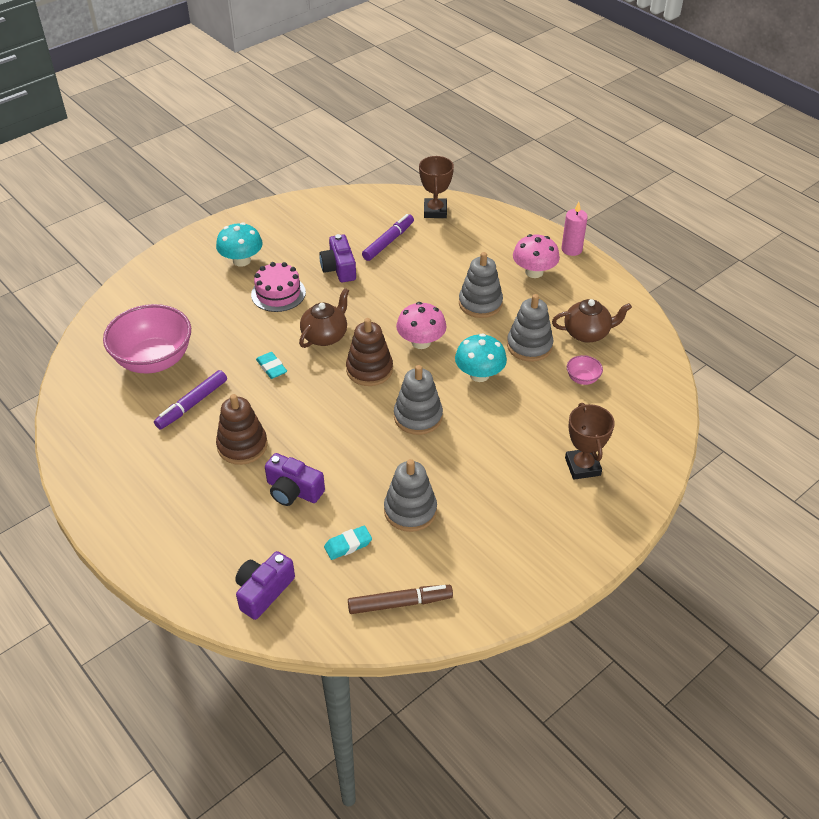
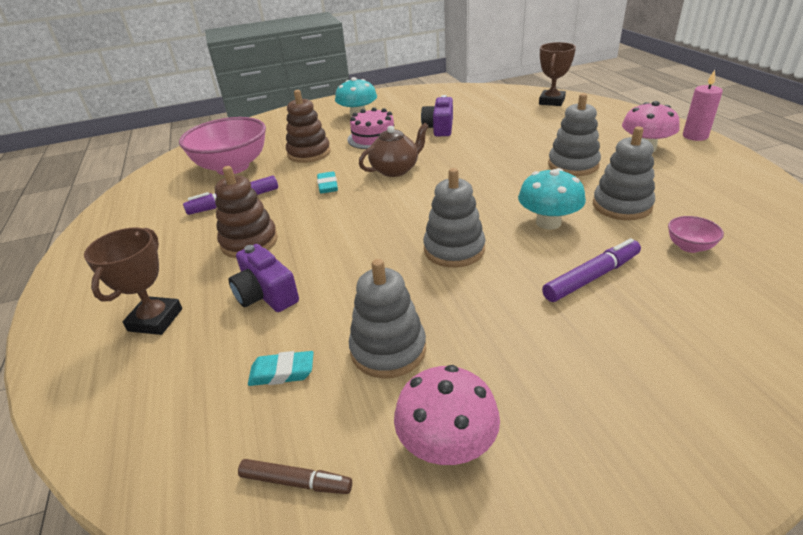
camera: 25 degrees right, 10 degrees down
purple camera [235,551,295,620] -> none
brown stacking toy [346,318,393,386] -> brown stacking toy moved to [286,90,331,163]
brown marker [348,585,453,614] -> brown marker [238,459,352,494], size x0.66
purple marker [362,214,414,261] -> purple marker moved to [542,238,641,302]
pink mushroom [396,302,447,349] -> pink mushroom moved to [394,365,500,465]
brown teapot [552,299,632,342] -> none
brown trophy [565,403,615,480] -> brown trophy moved to [84,228,182,335]

